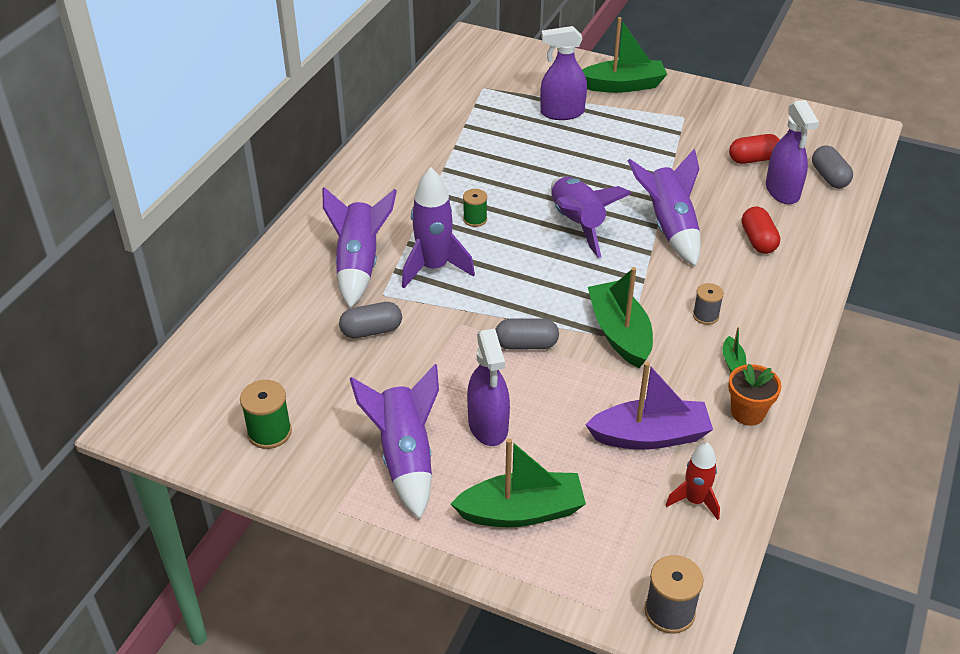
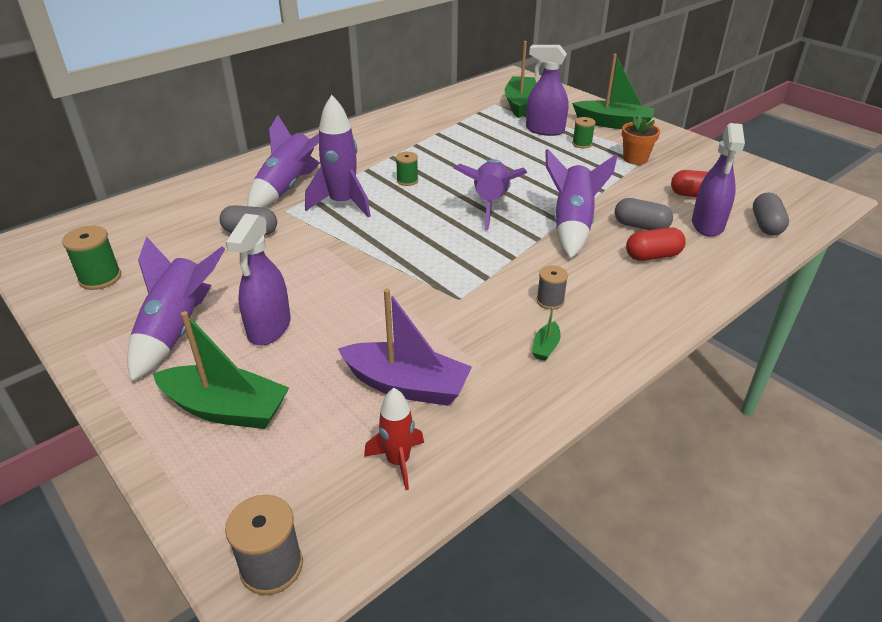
camera: 25 degrees right, 5 degrees down
grey capsule [495,318,559,349] -> grey capsule moved to [614,198,673,230]
green boat [588,267,653,368] -> green boat moved to [505,41,537,118]
orange flower pot [728,363,782,426] -> orange flower pot moved to [622,115,660,165]
red capsule [742,207,780,254] -> red capsule turned 60 degrees clockwise [626,227,686,261]
none -> green spool [572,117,596,148]

